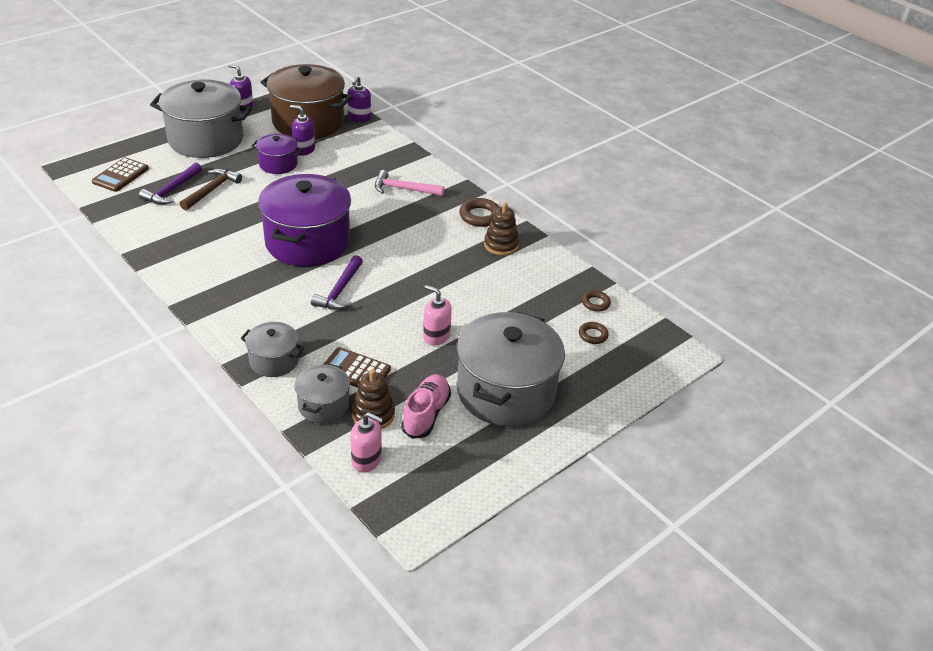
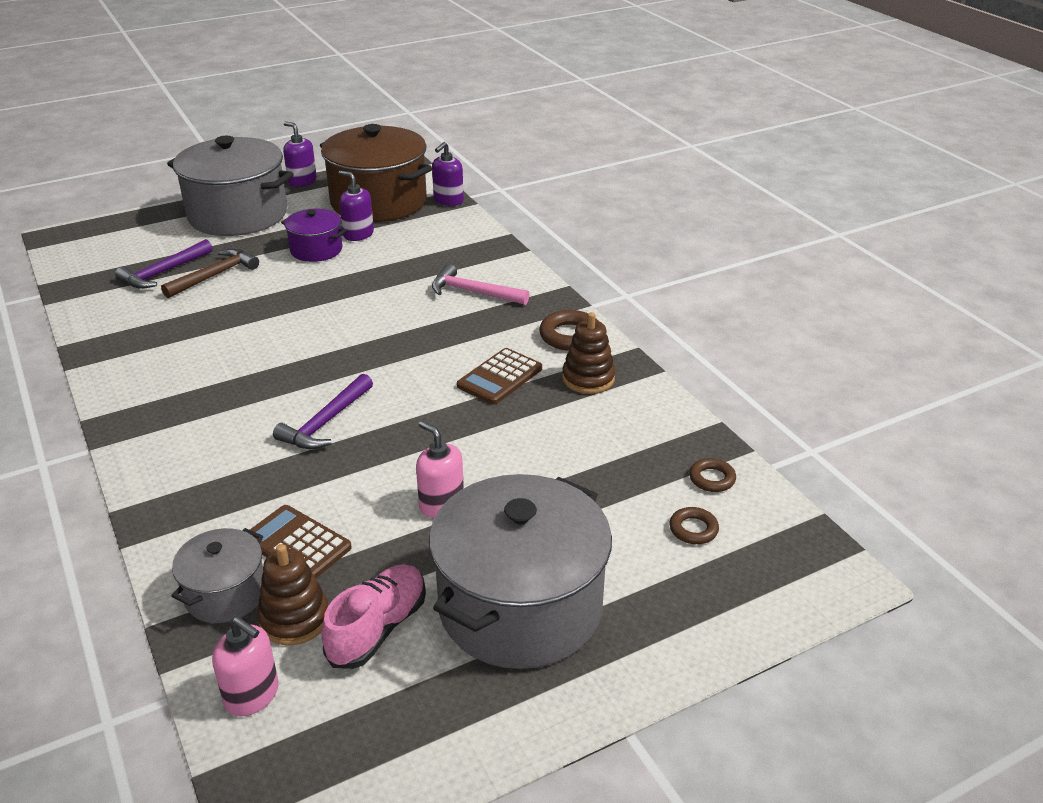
camera: 15 degrees right, 5 degrees down
brown calculator [92,157,149,192] -> brown calculator moved to [457,348,542,405]
grey pot [240,322,304,377] -> none
purple pot [258,174,351,267] -> none

